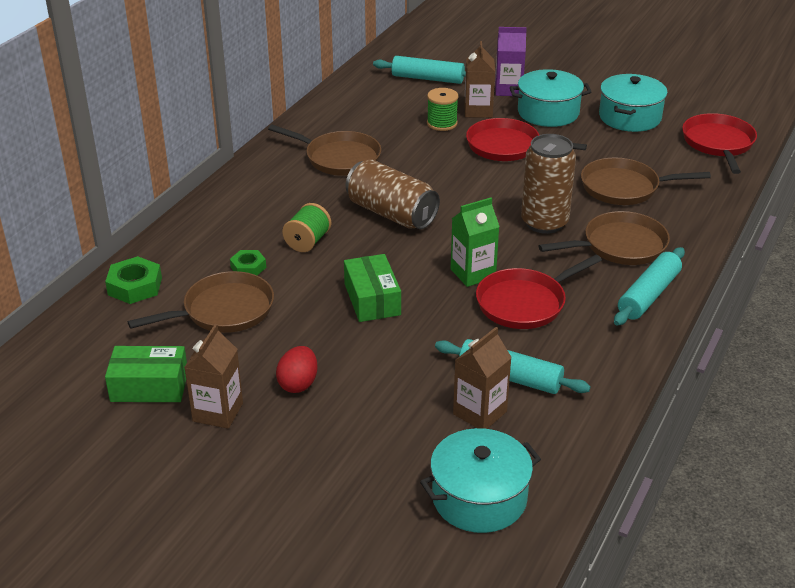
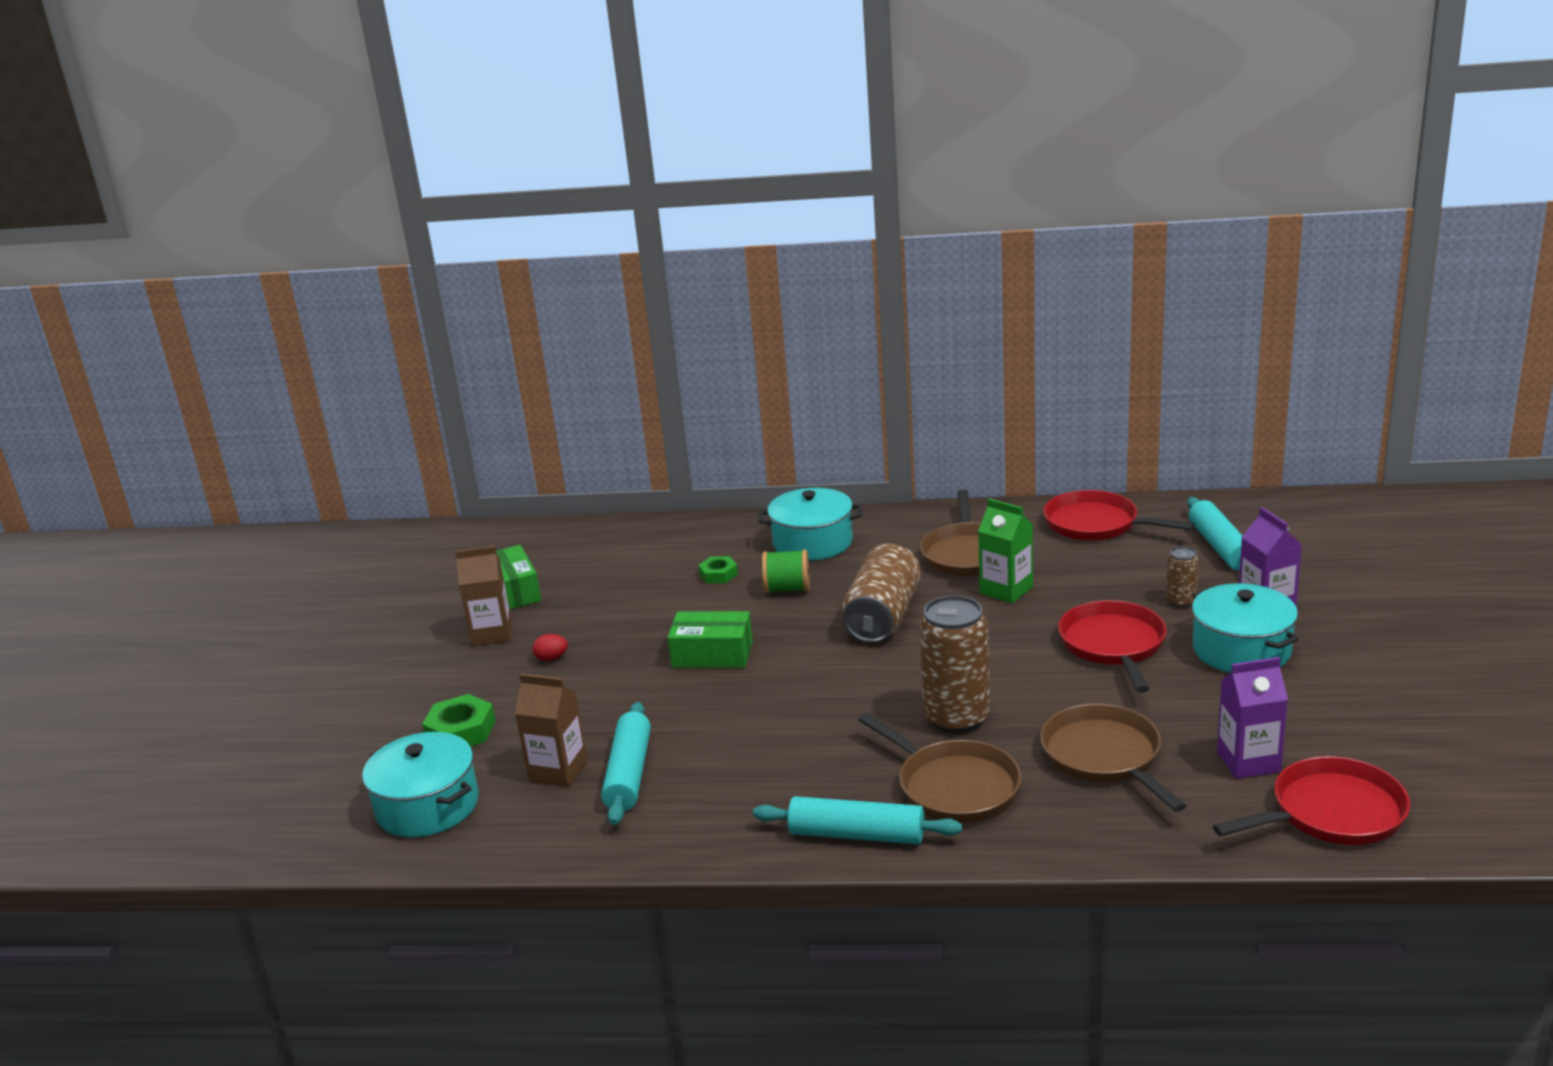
camera: 70 degrees right, 10 degrees down
green nut [105,256,162,304] -> green nut moved to [422,694,496,746]
brown pan [128,271,274,333] -> none
red egg [276,346,318,393] -> red egg [532,634,568,661], size x0.64
green box [344,254,401,322] -> green box turned 45 degrees clockwise [668,611,753,668]
green spool [427,88,459,131] -> none
green carton [451,197,500,287] -> green carton moved to [978,499,1033,603]
brown carton [464,41,495,118] -> brown can [1166,546,1199,608]
red pan [476,255,602,329] -> red pan moved to [1044,490,1195,541]
turquoise pot [599,74,668,132] -> turquoise pot moved to [758,488,862,561]
none -> purple carton [1217,657,1288,779]

